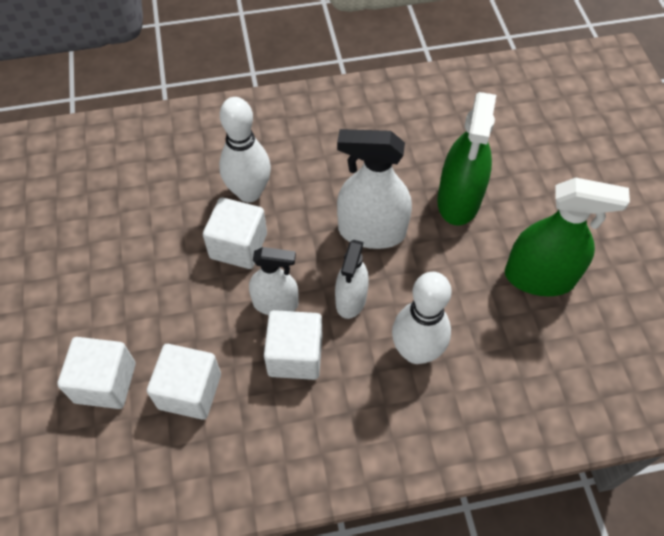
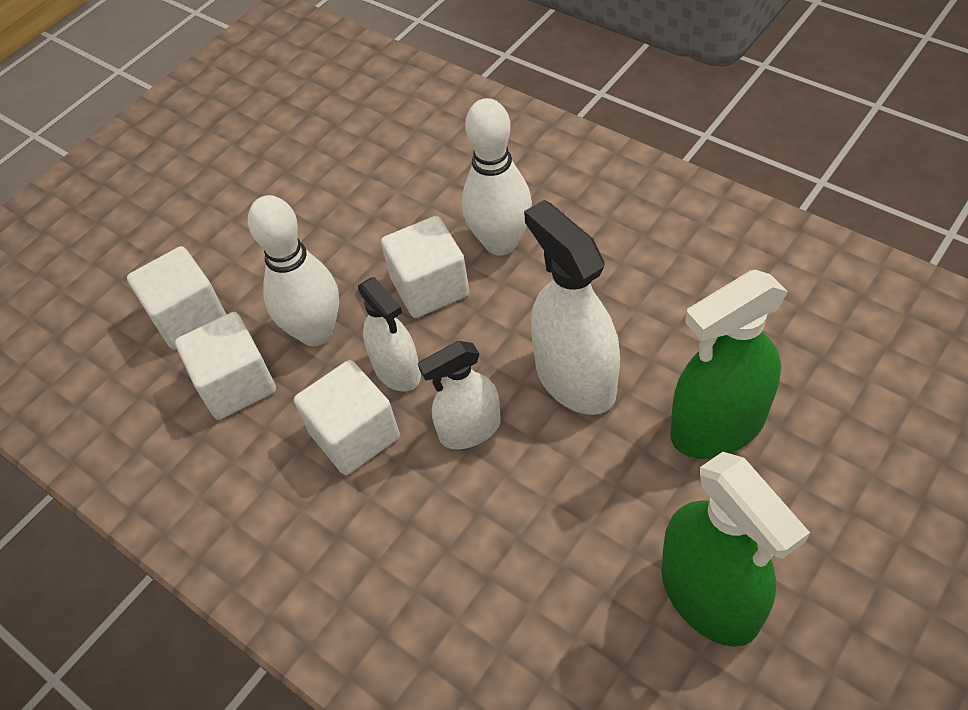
camera: 55 degrees right, 5 degrees down
white bowling pin [392,272,452,364] -> white bowling pin moved to [248,195,339,346]

